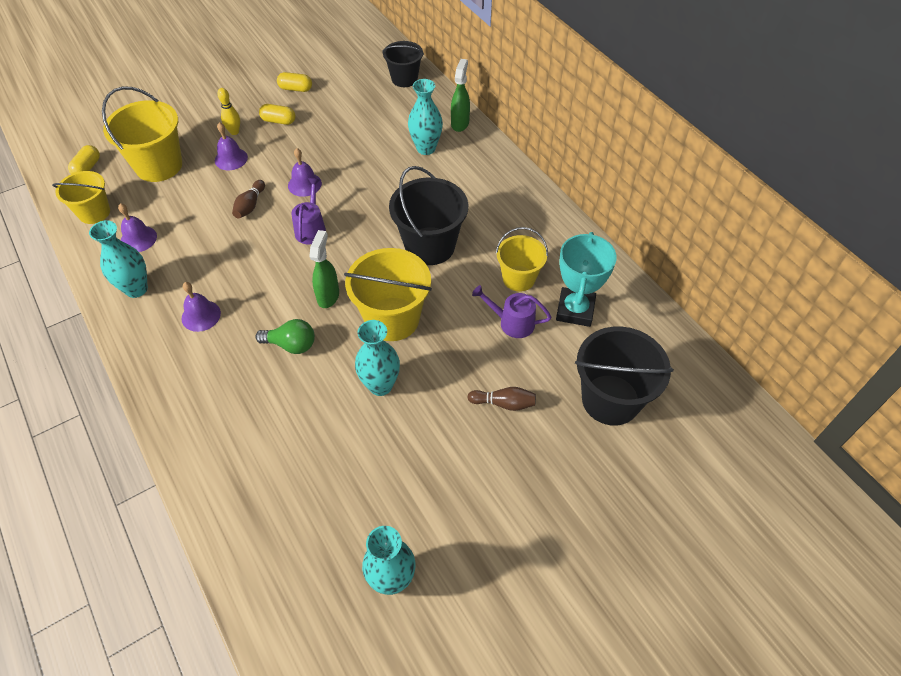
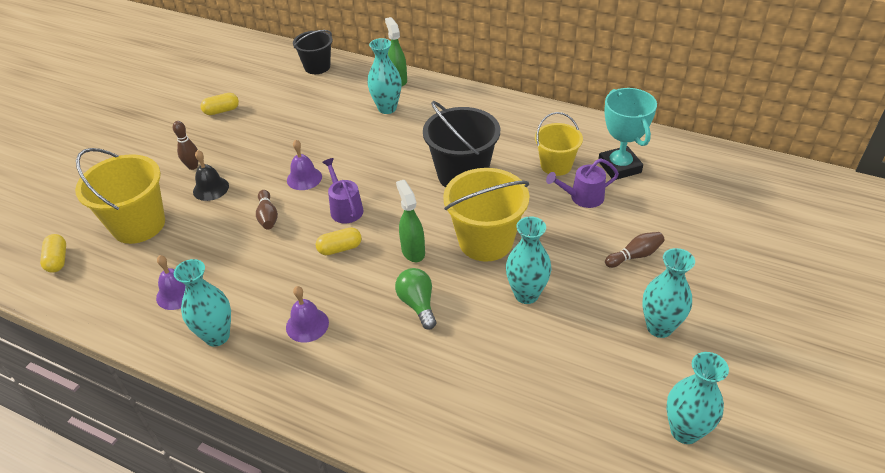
camera: 30 degrees left, 10 degrees down
yellow bucket [52,171,110,224] -> none
purple bell [215,122,248,170] -> black bell [193,150,229,201]
yellow bowling pin [217,88,240,135] -> brown bowling pin [173,121,198,170]
green light bulb [255,319,315,354] -> green light bulb turned 90 degrees counterclockwise [395,268,436,330]
yellow capsule [259,104,296,125] -> yellow capsule moved to [316,227,362,255]
black bucket [575,326,674,426] -> none
none -> turquoise vase [642,248,695,338]

